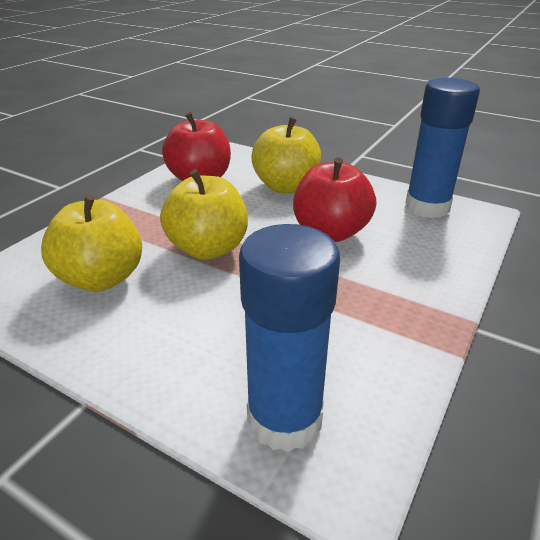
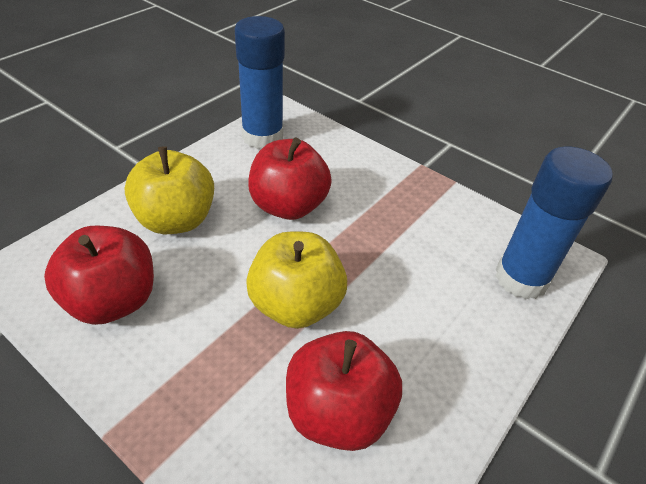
camera: 85 degrees left, 10 degrees up
yellow apple [41,194,142,292] -> red apple [286,331,402,451]

